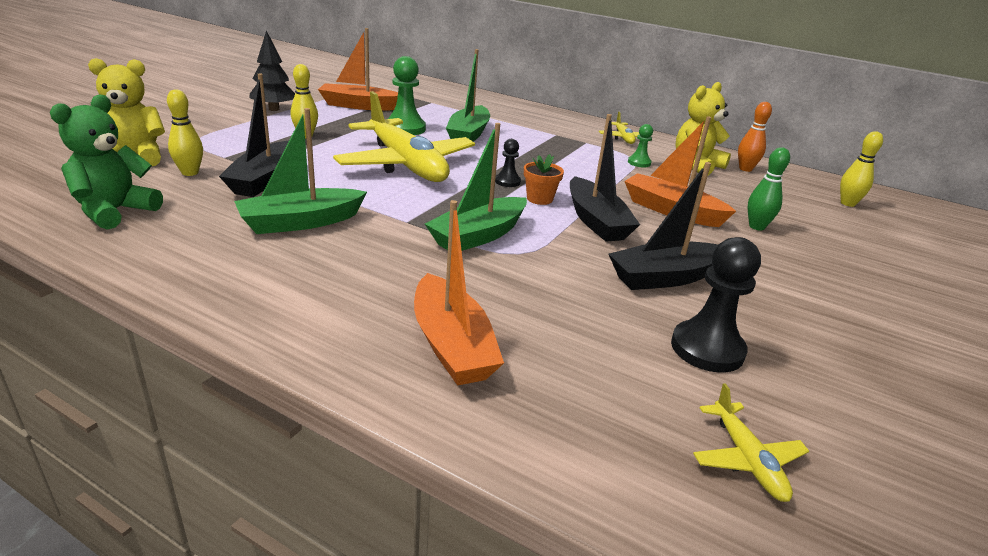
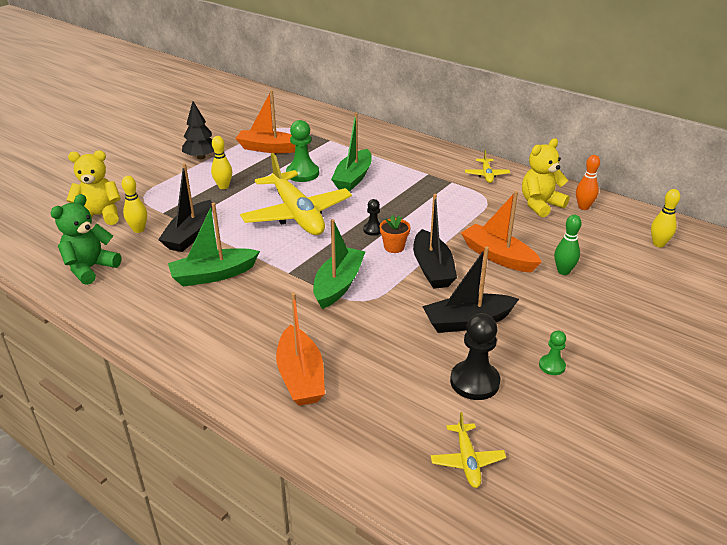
camera: 10 degrees right, 5 degrees up
green boat [425,123,527,251] -> green boat turned 150 degrees clockwise [313,219,365,309]
green pawn [628,124,653,167] -> green pawn moved to [539,330,566,375]

